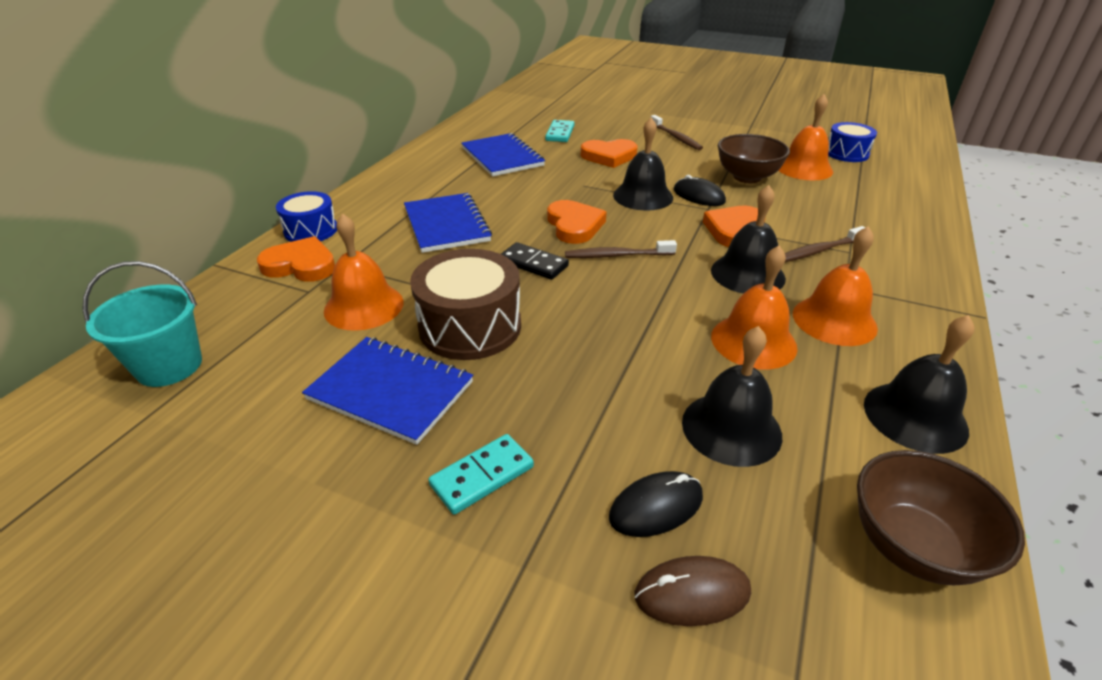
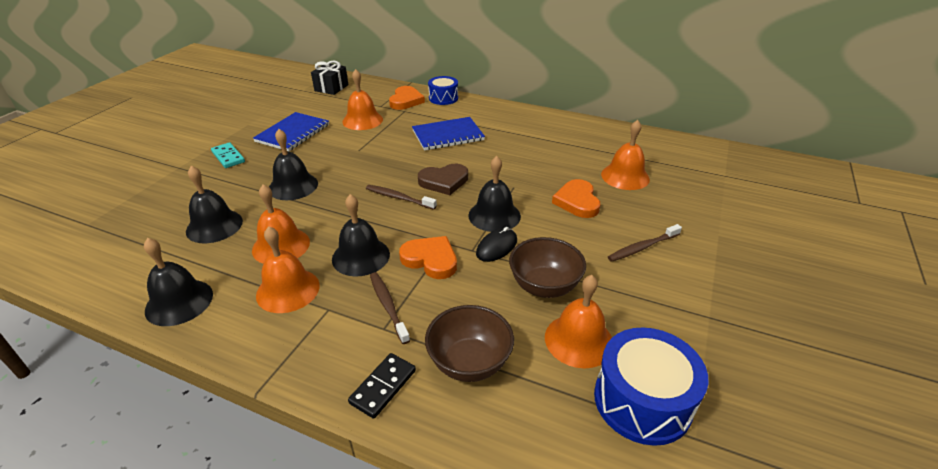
camera: 90 degrees right, 0 degrees up
turquoise bucket [82,261,202,387] -> black gift [311,61,348,95]
brown drum [410,249,521,360] -> none
blue notebook [461,133,545,177] -> none
black domino [501,242,569,280] -> black domino moved to [348,353,416,419]
turquoise domino [545,120,574,142] -> orange bell [601,120,650,190]
orange heart [547,200,606,244] -> brown heart [418,164,468,195]
brown toothbrush [565,240,677,258] -> brown toothbrush turned 60 degrees counterclockwise [366,185,437,210]
black mouse [609,471,703,537] -> none
brown mouse [635,556,751,626] -> none
blue drum [828,122,877,162] -> blue drum [594,327,709,446], size x1.60
brown bowl [857,450,1025,585] -> brown bowl moved to [425,305,514,382]
none -> black bell [269,129,318,200]

